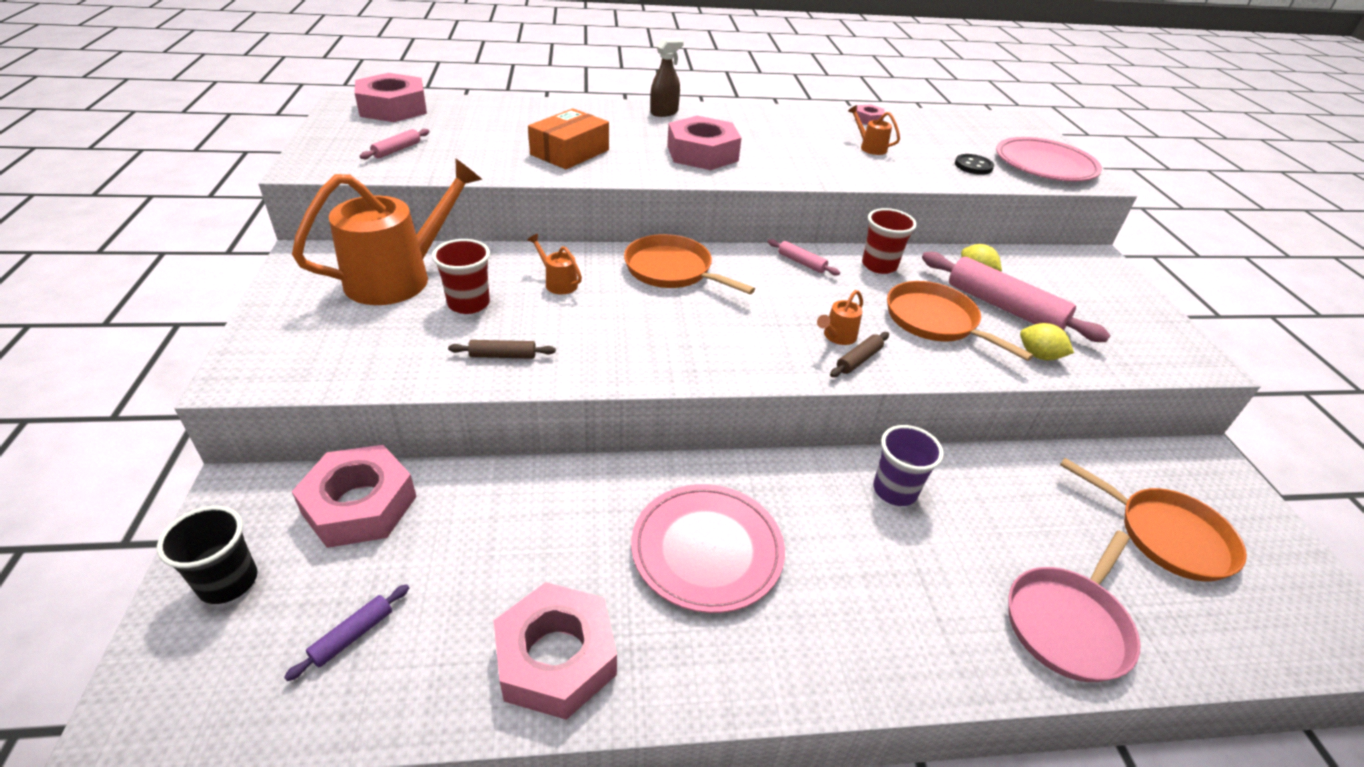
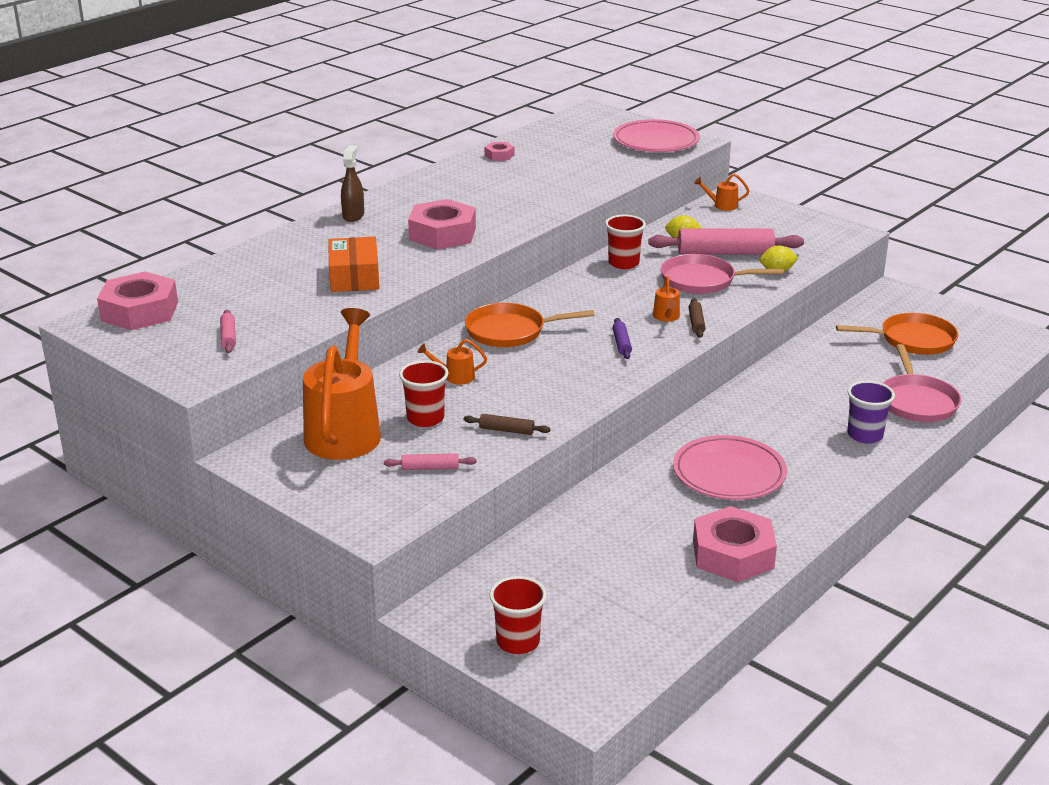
camera: 40 degrees left, 10 degrees down
black cup [157,506,257,604] -> red cup [489,576,547,654]
purple rolling pin [284,584,409,681] -> purple rolling pin moved to [612,318,632,359]
pink nut [292,445,417,548] -> none
brown rolling pin [448,340,556,359] -> brown rolling pin turned 60 degrees clockwise [464,414,551,435]
pink rolling pin [768,239,840,275] -> pink rolling pin moved to [384,453,477,470]
orange watering can [848,105,900,155] -> orange watering can moved to [694,174,749,211]
purple cup [873,425,944,506] -> purple cup moved to [847,381,895,444]
orange pan [887,281,1034,361] -> pink pan [660,254,784,294]
black button [955,154,994,175] -> none

